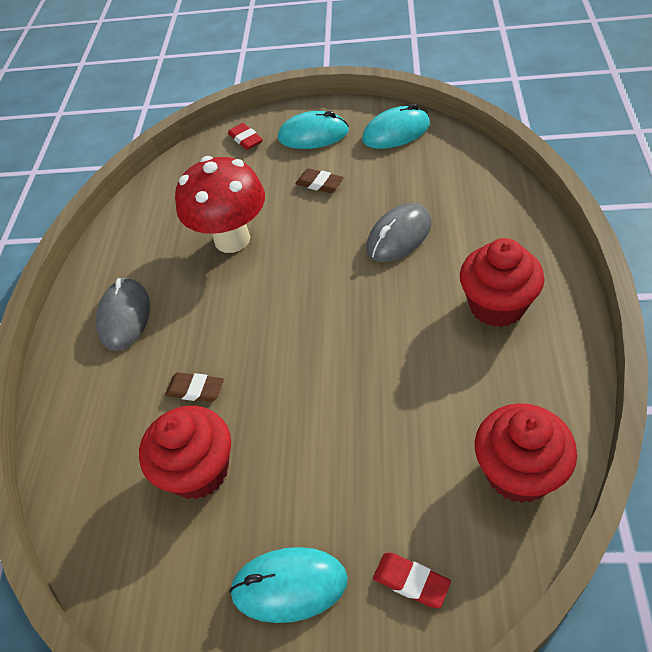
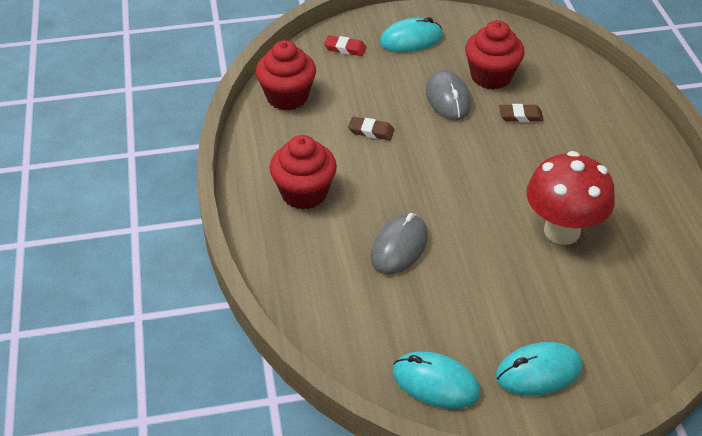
camera: 160 degrees right, 5 degrees down
grey mouse [96,278,150,351] -> grey mouse moved to [426,70,471,120]
red eraser [228,123,263,150] -> none
brown eraser [296,168,344,193] -> brown eraser moved to [348,116,394,140]
turquoise mouse [362,104,430,149] -> turquoise mouse turned 60 degrees clockwise [392,351,481,409]

